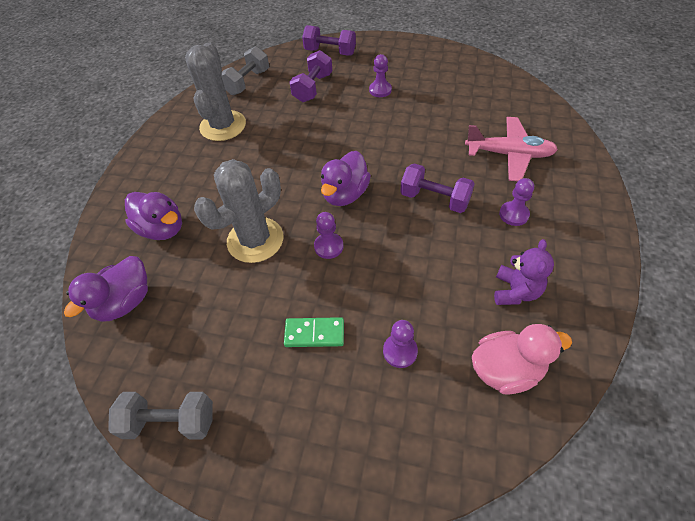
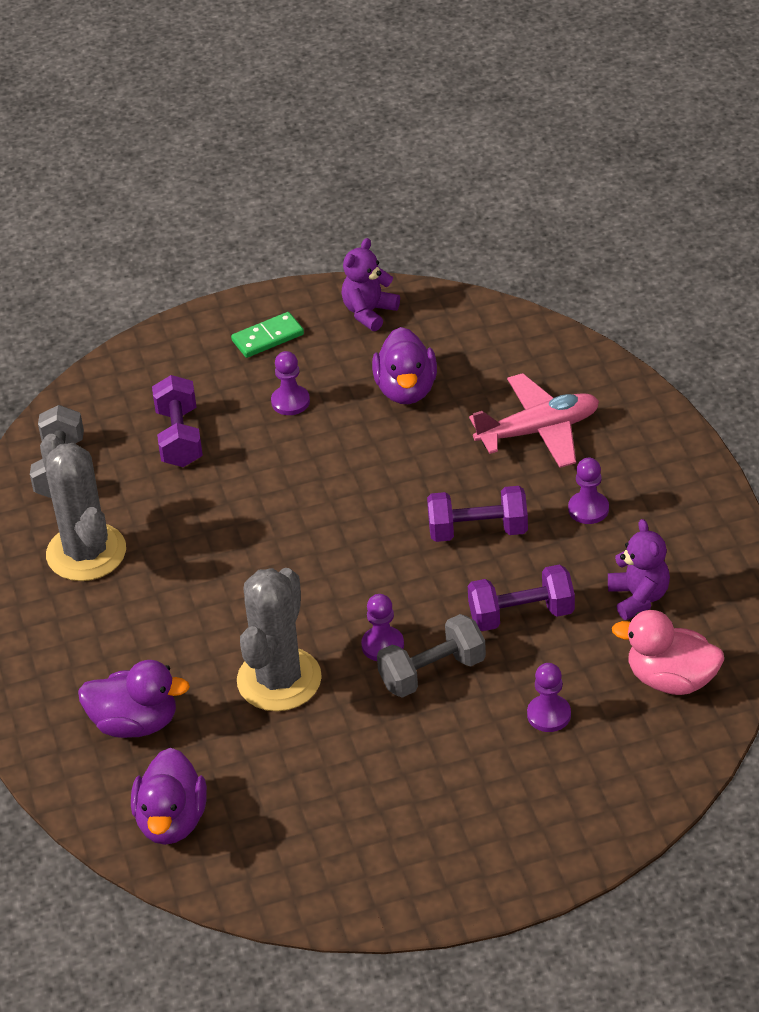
camera: 30 degrees left, 10 degrees down
grey dumbbell [108,392,213,440] -> grey dumbbell moved to [377,614,486,698]
green domino [284,317,344,347] -> green domino moved to [231,312,304,358]
purple dumbbell [302,25,356,55] -> purple dumbbell moved to [468,564,575,631]
purple duck [321,151,371,206] -> purple duck moved to [372,327,437,404]
pink duck [472,324,572,394] -> pink duck turned 120 degrees counterclockwise [612,610,724,695]
none -> purple teddy bear [341,238,400,331]

